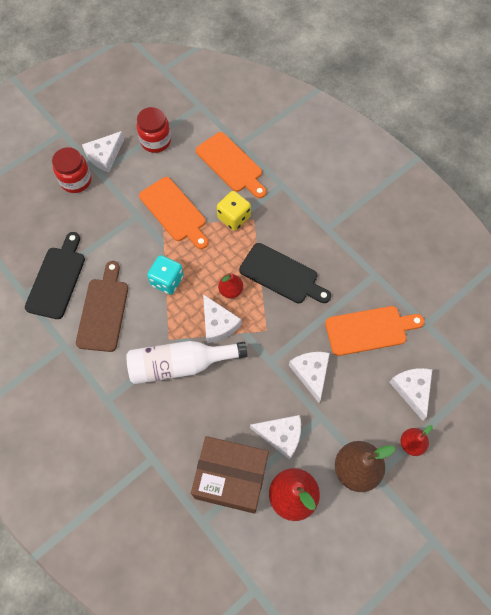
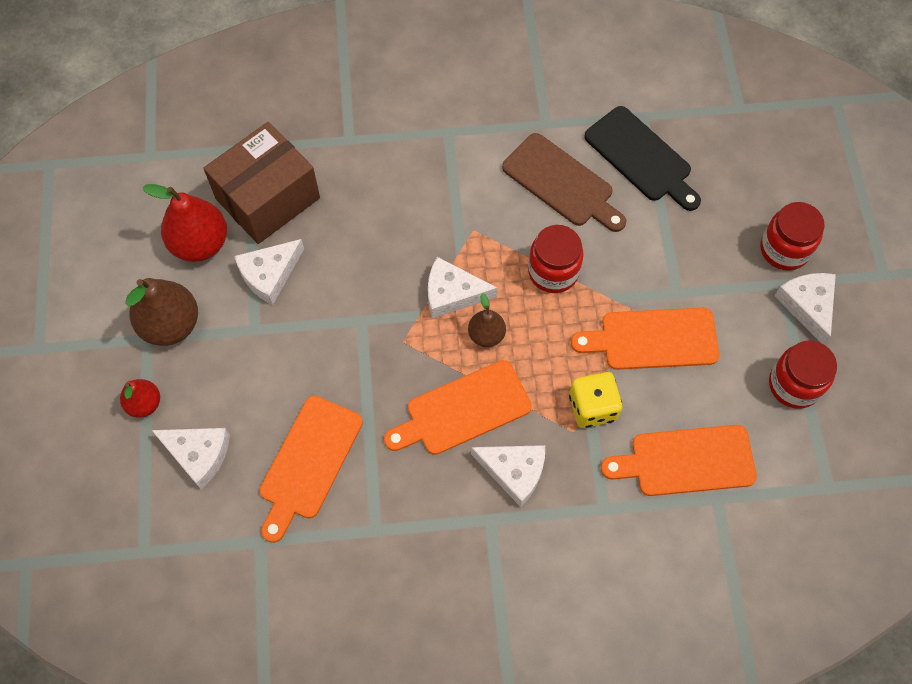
camera: 125 degrees right, 0 degrees up
white bottle [126,341,248,384] -> none
turquoise dice [147,255,184,295] -> red jar [528,225,584,293]
red pear [218,273,243,298] -> brown pear [468,293,506,347]
black cutting board [239,243,331,303] -> orange cutting board [384,360,532,455]
white cheese [289,352,330,403] -> white cheese moved to [471,445,545,507]

